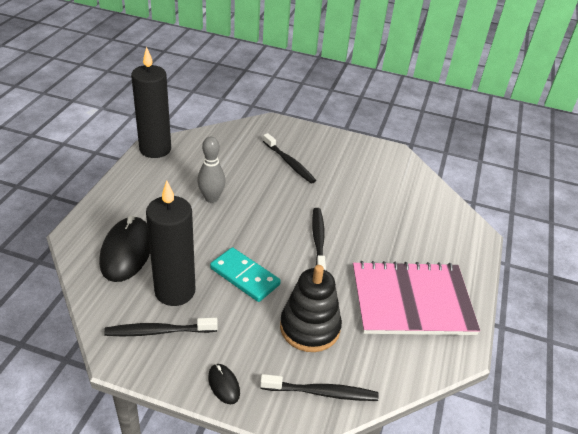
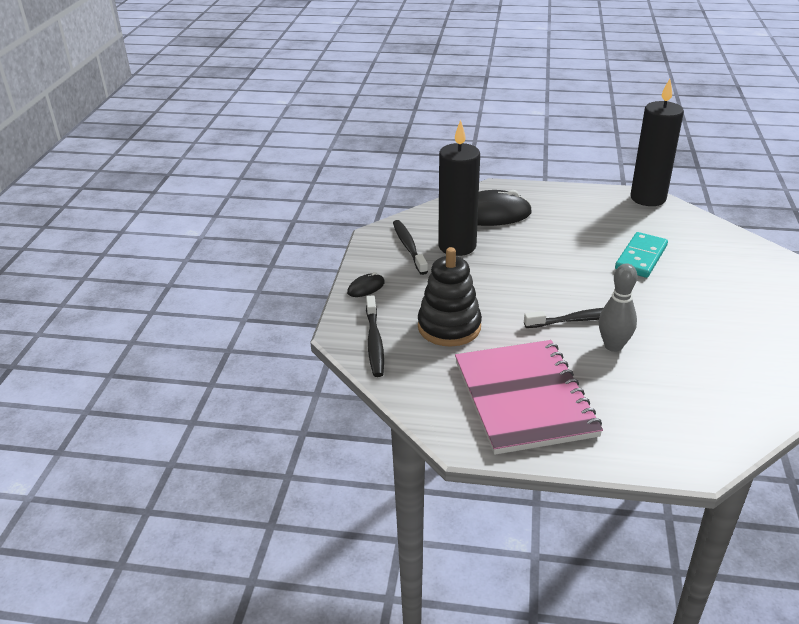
camera: 85 degrees right, 5 degrees down
grey bowling pin [197,137,226,203] -> grey bowling pin moved to [599,263,637,352]
turquoise domino [210,247,281,302] -> turquoise domino moved to [615,232,668,278]
black toothbrush [263,133,316,184] -> none

